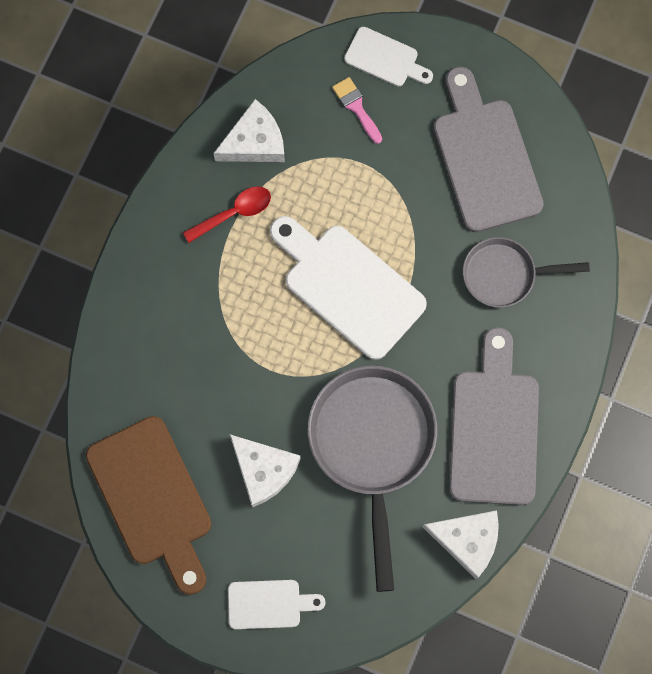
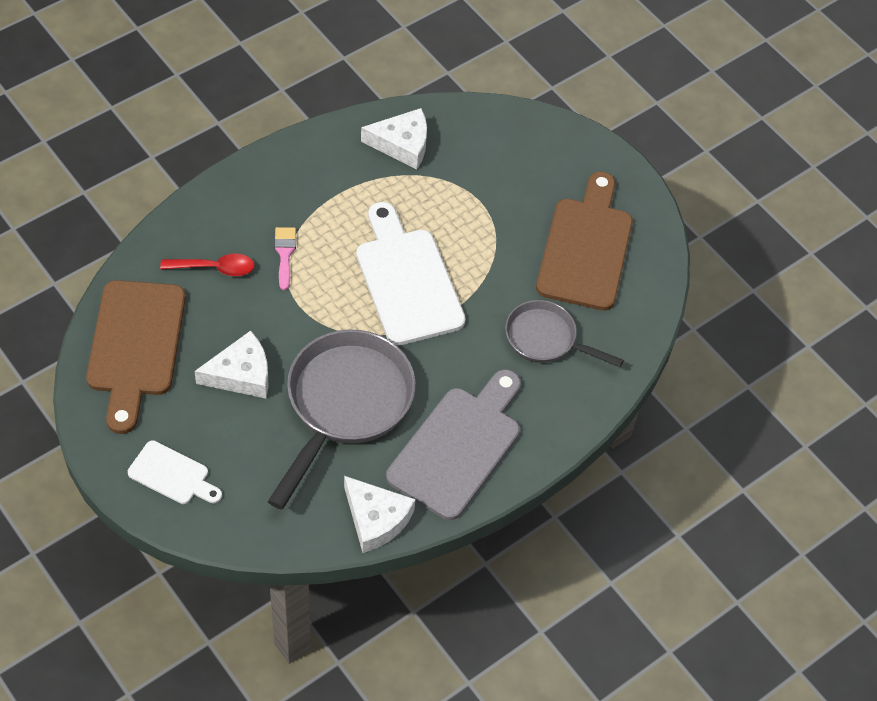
camera: 25 degrees right, 20 degrees down
red spoon [183,186,271,243] -> red spoon moved to [160,254,255,276]
white cheese [230,435,301,507] -> white cheese turned 90 degrees counterclockwise [194,331,268,399]
pink brush [332,77,382,144] -> pink brush moved to [274,227,296,290]
white cutting board [344,27,433,86] -> none
grey cutting board [433,67,544,232] -> brown cutting board [536,171,633,311]

